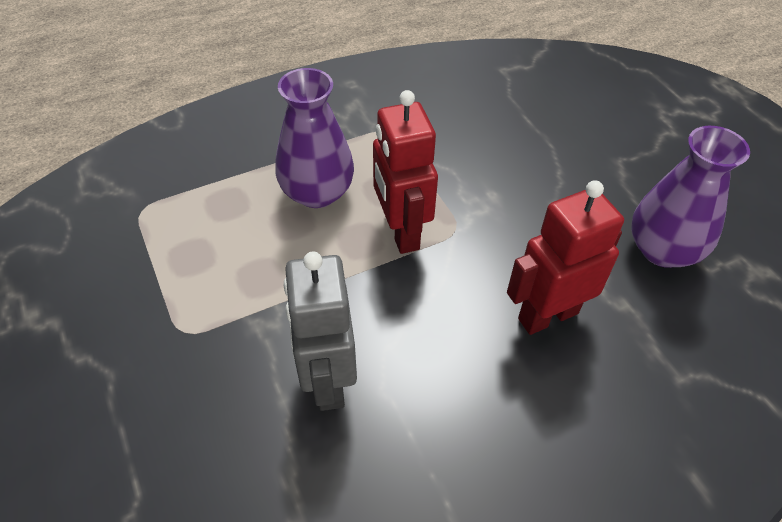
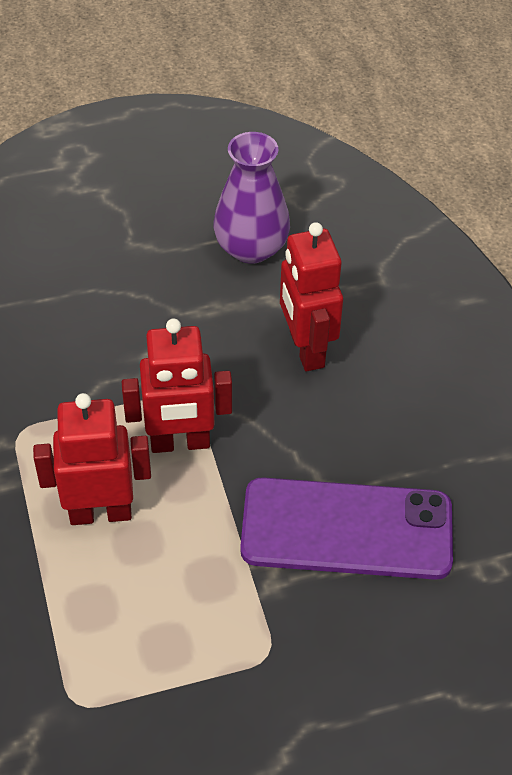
camera: 80 degrees left, 0 degrees up
purple vase [275,68,354,208] -> red robot [33,393,151,525]
grey robot [283,251,357,411] -> purple phone [240,477,453,580]

